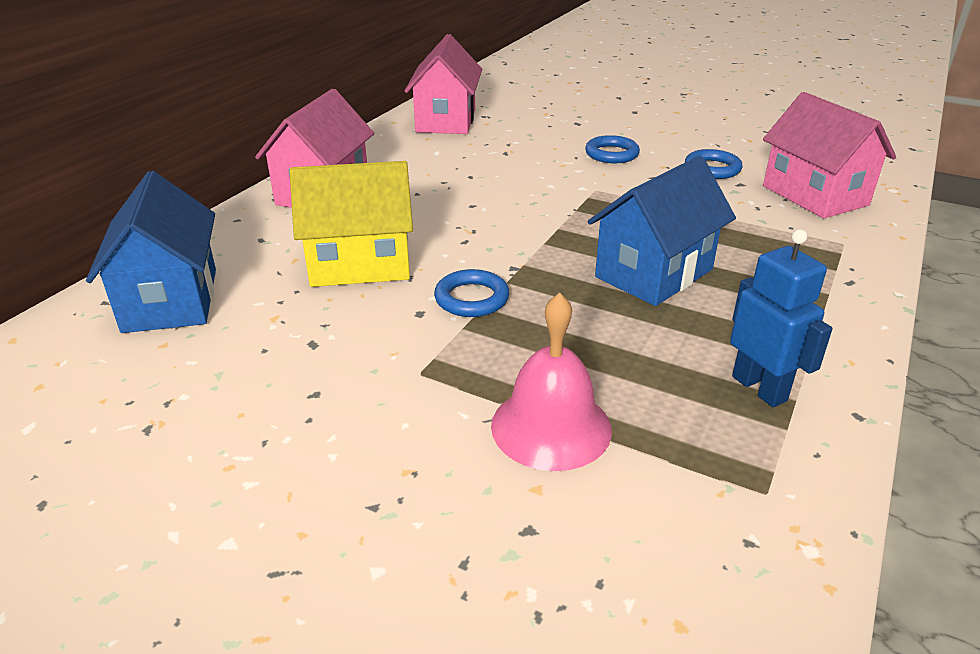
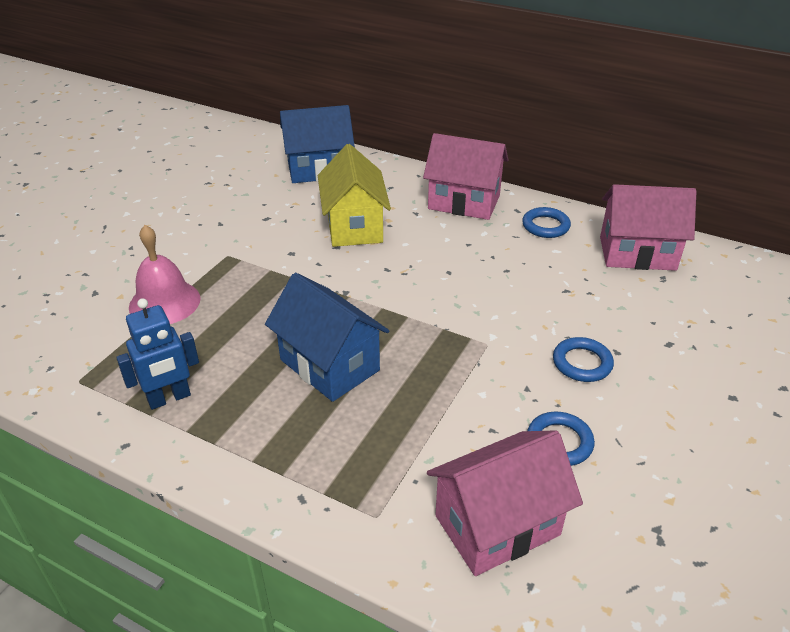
camera: 90 degrees right, 5 degrees up
blue ring [434,269,509,317] -> blue ring moved to [522,207,571,238]

